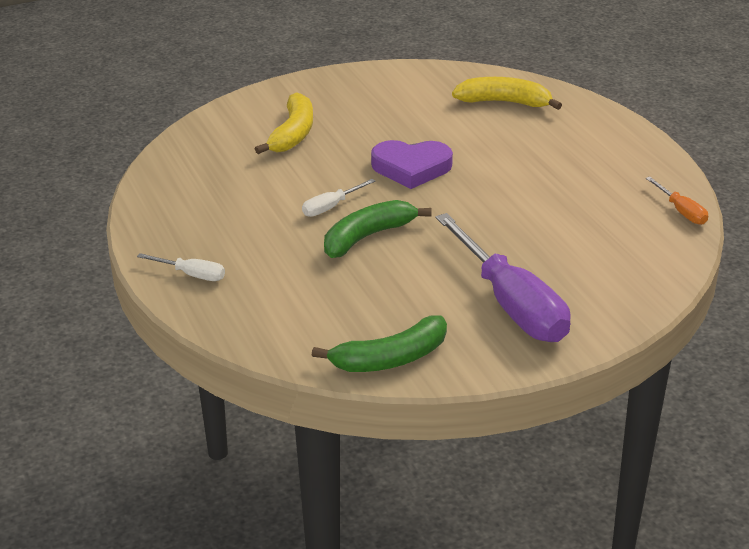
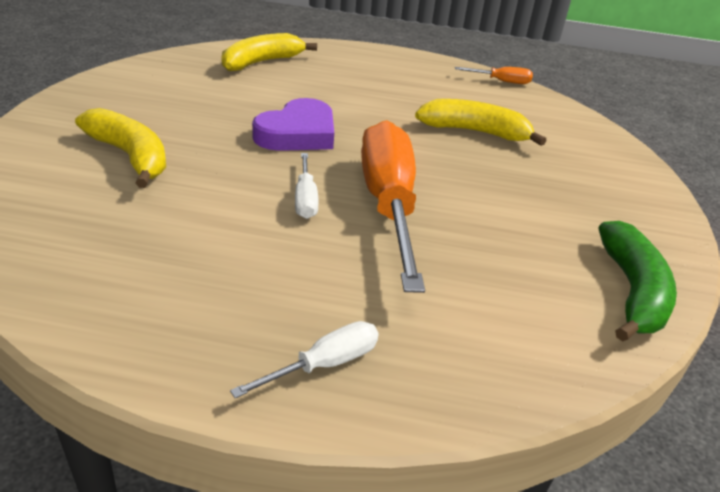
camera: 60 degrees left, 0 degrees up
green banana [324,200,432,258] -> orange screwdriver [361,120,425,293]
purple screwdriver [436,213,571,342] -> none
none -> yellow banana [415,99,547,146]

